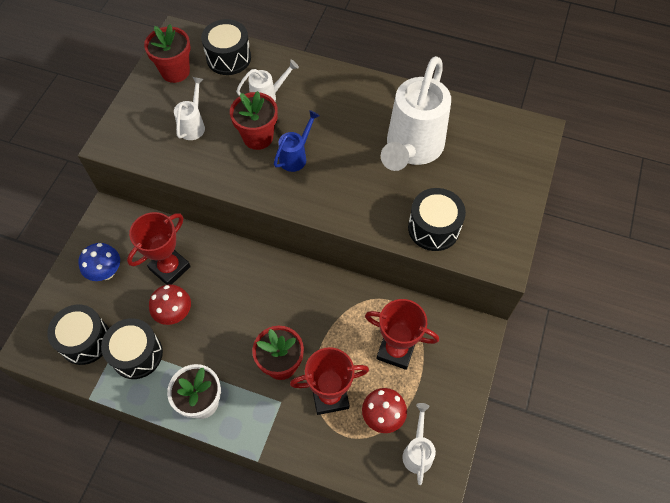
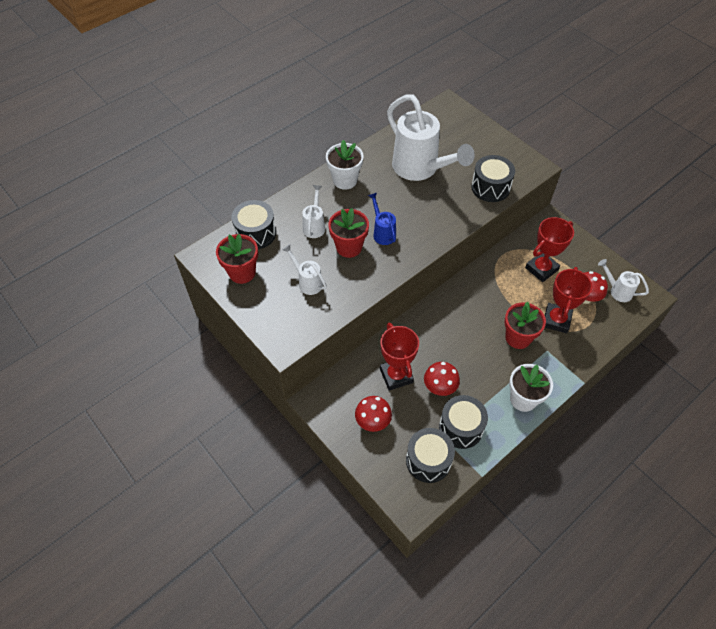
camera: 60 degrees left, 5 degrees down
blue mushroom [78,243,120,281] -> red mushroom [355,396,392,432]
none -> white flower pot [326,140,364,190]

